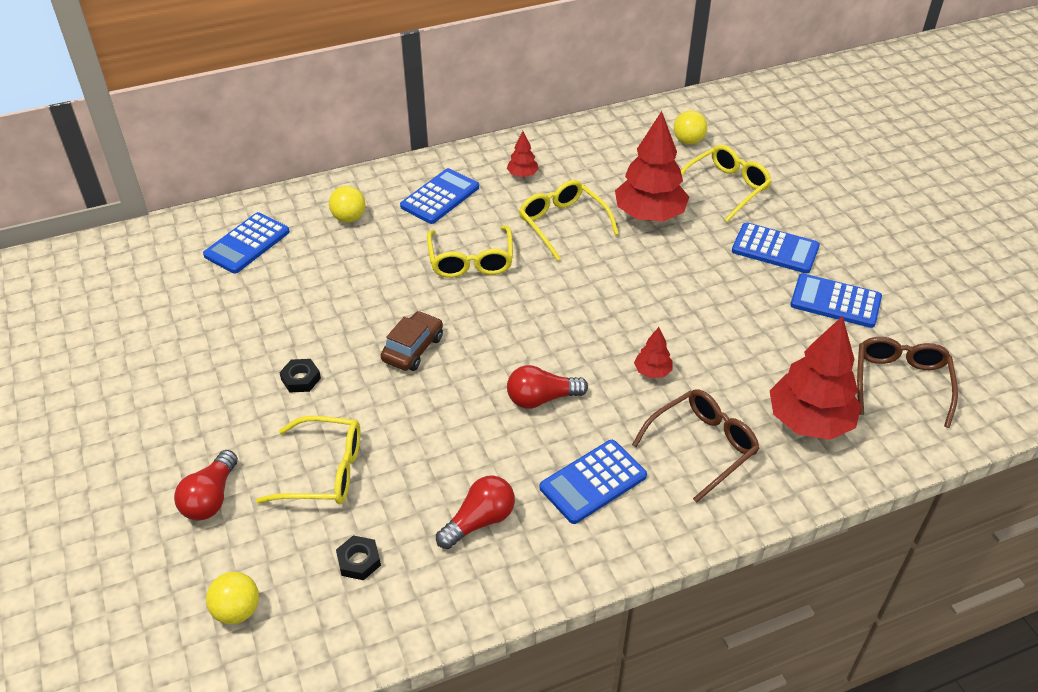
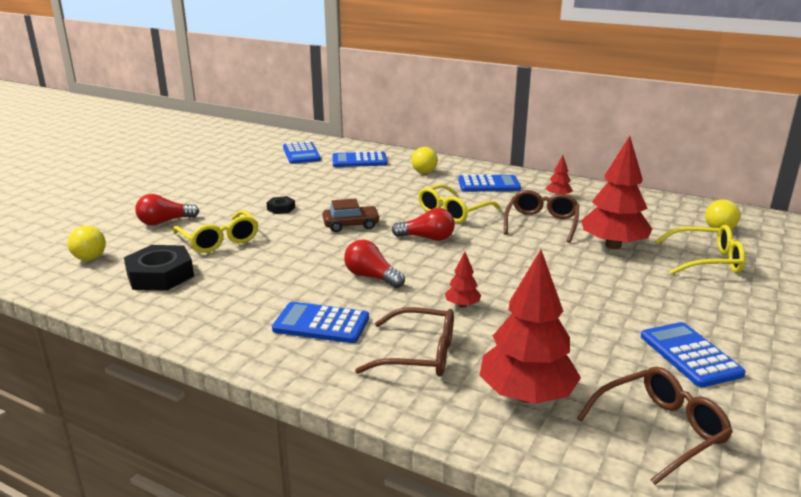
camera: 50 degrees right, 20 degrees down
black nut [336,535,381,580] -> black nut [124,245,194,291], size x2.00
red light bulb [436,475,515,549] -> red light bulb moved to [392,208,455,241]
yellow glasses [519,180,619,261] -> brown glasses [504,190,579,243]
blue calculator [732,222,820,273] -> blue calculator moved to [283,142,321,164]

